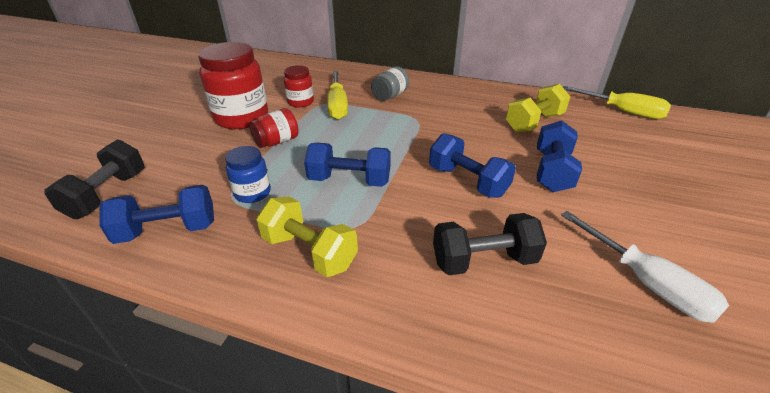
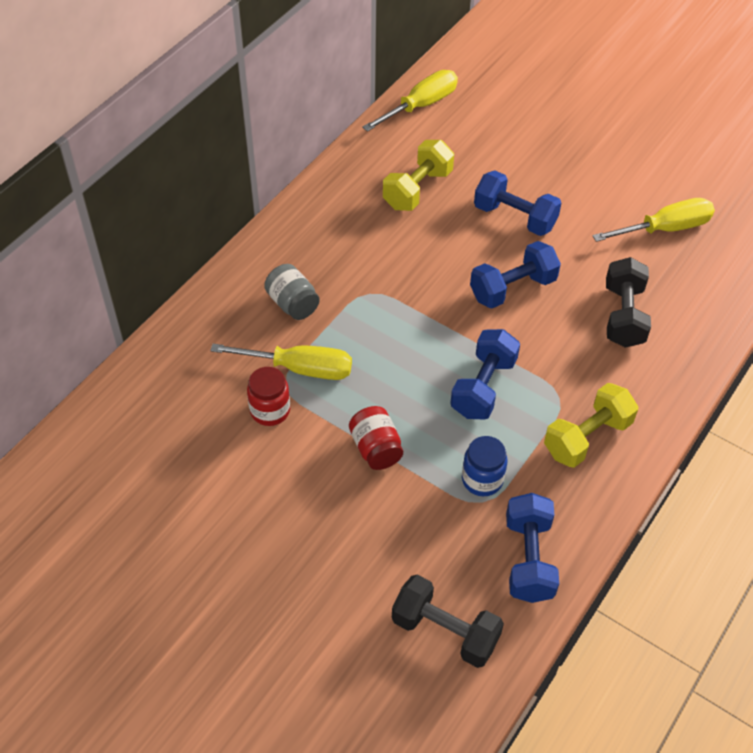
camera: 75 degrees left, 15 degrees up
red jar [198,42,268,129] -> none
yellow dumbbell [506,84,570,132] -> yellow dumbbell turned 60 degrees clockwise [383,140,454,211]
white screwdriver [561,211,729,323] -> yellow screwdriver [593,198,715,242]

